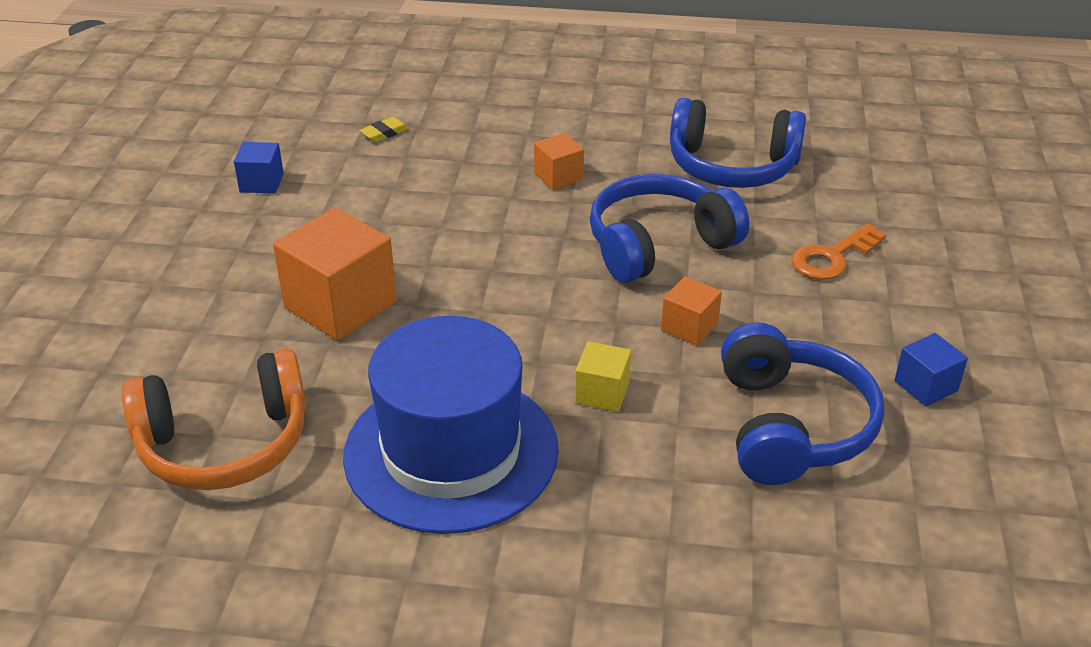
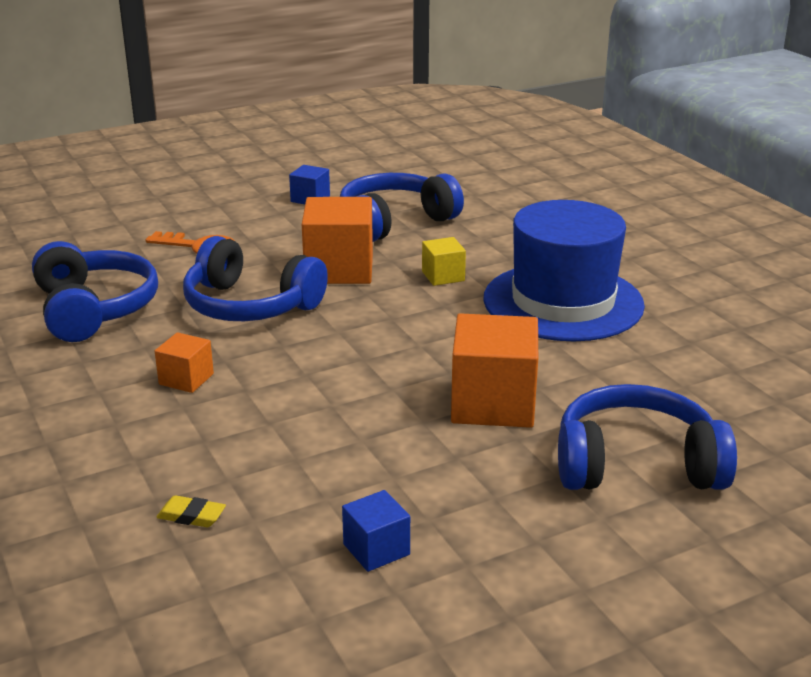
camera: 125 degrees left, 10 degrees down
orange headphones [122,349,306,490] -> none
orange cube [661,276,722,346] -> orange cube [302,197,373,284], size x1.94
none -> blue headphones [558,384,737,490]

